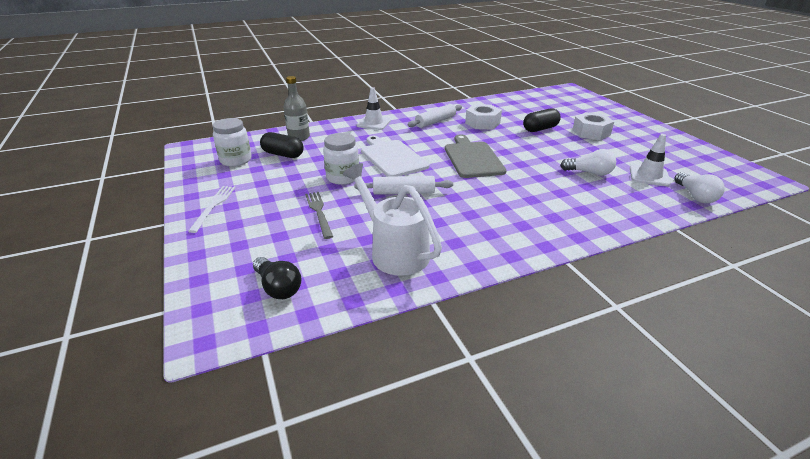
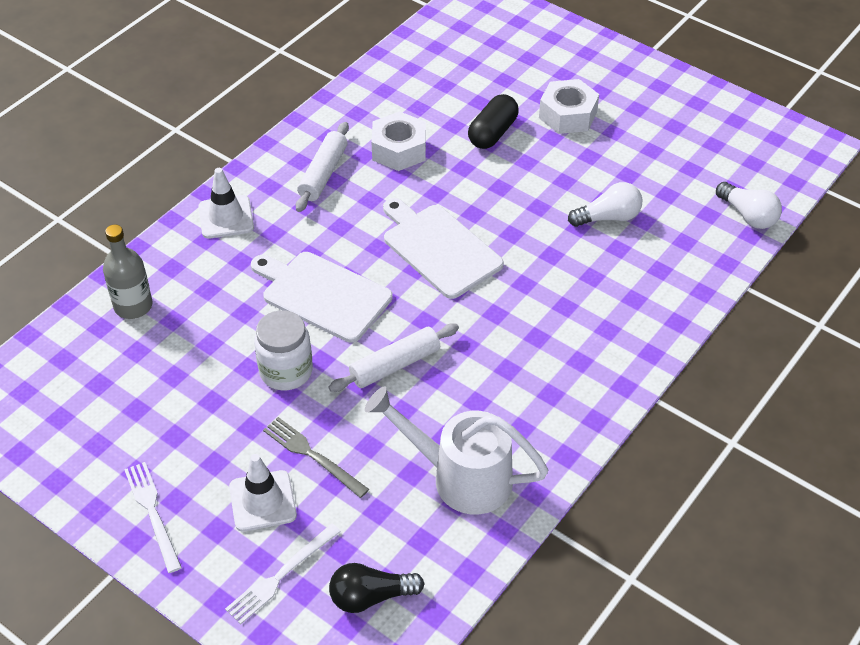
camera: 30 degrees left, 15 degrees up
white jar [213,118,252,166] -> none
black light bulb [253,257,301,299] -> black light bulb turned 150 degrees clockwise [329,563,425,613]
black capsule [260,132,304,158] -> none
grey cutting board [445,135,506,178] -> white cutting board [383,198,504,299]
white traffic cone [630,134,671,186] -> white traffic cone moved to [229,454,297,532]
none -> white fork [225,524,341,625]

